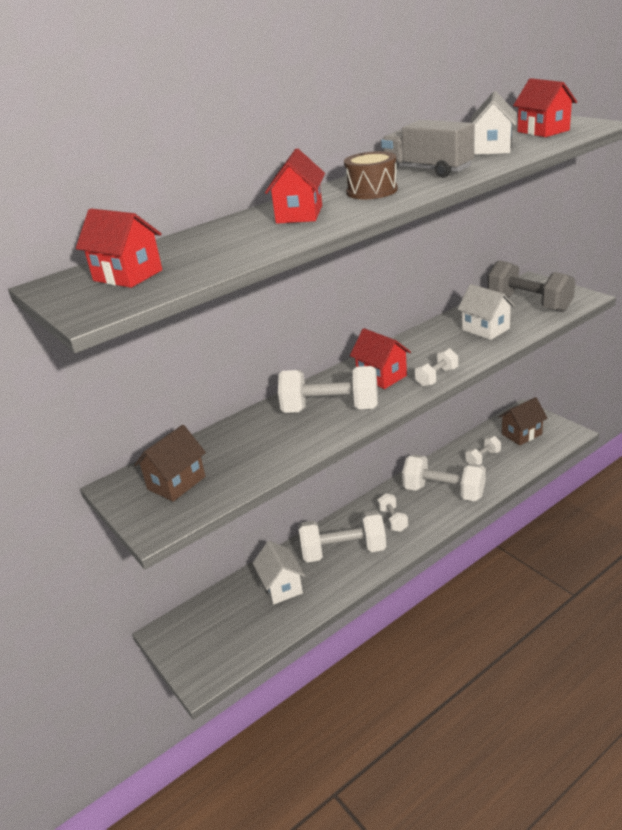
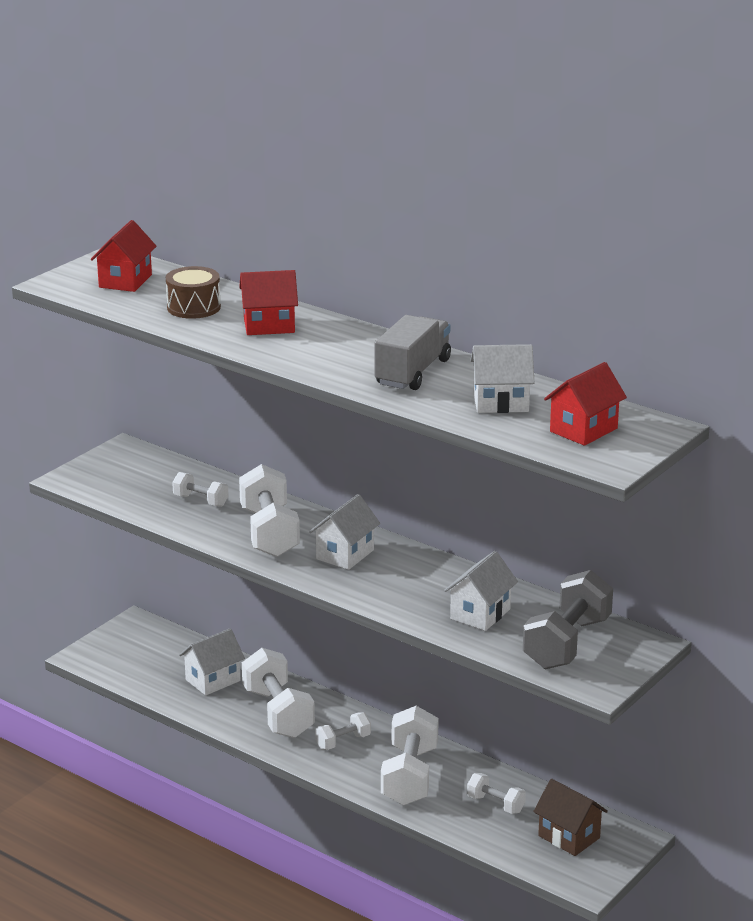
camera: 70 degrees right, 5 degrees down
brown house [134,425,206,502] -> none
brown drum [344,151,398,199] -> brown drum moved to [166,266,221,319]
red house [350,328,411,389] -> white house [309,494,380,570]
white dumbbell [415,348,458,387] -> white dumbbell moved to [172,472,228,507]

